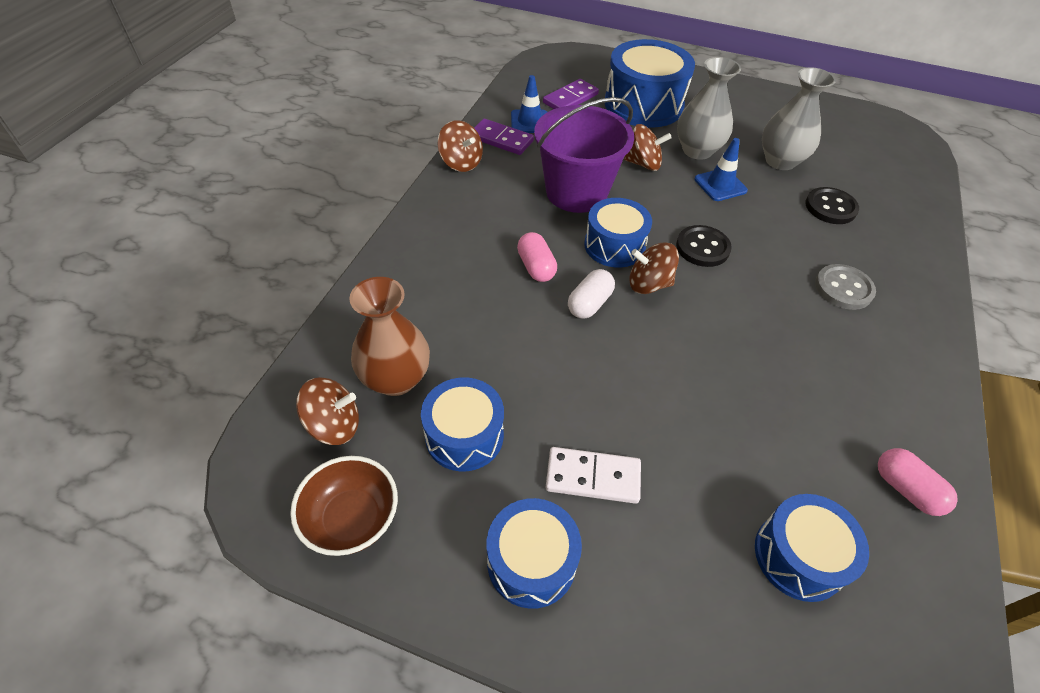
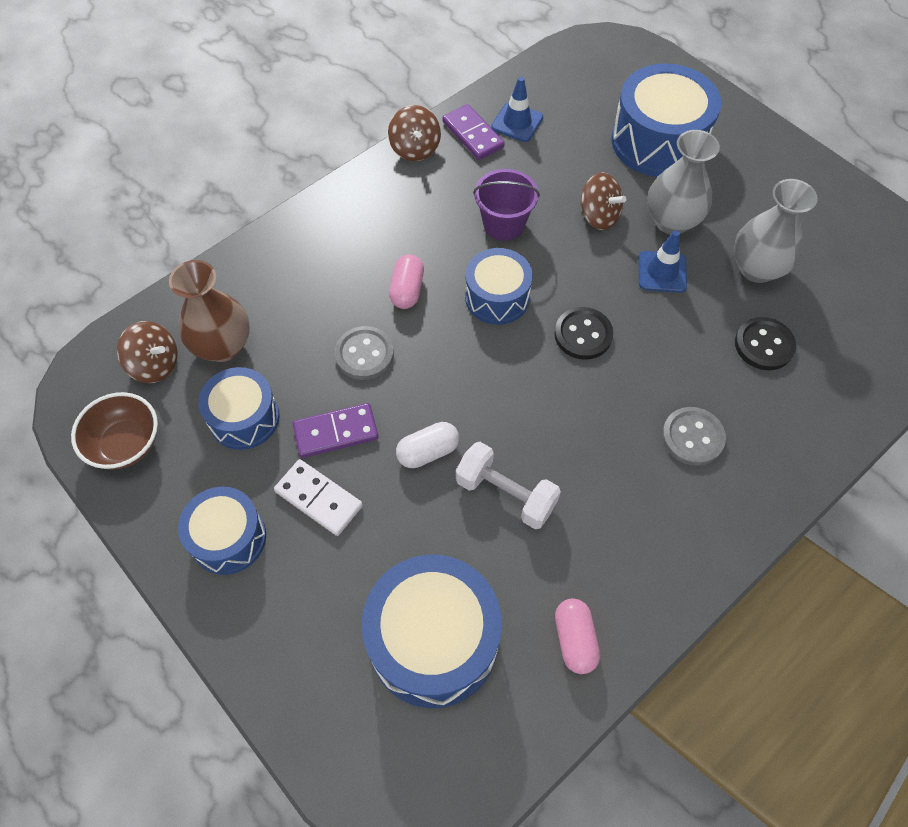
camera: 30 degrees right, 10 degrees up
purple bucket [534,97,634,213] -> purple bucket [473,169,540,241], size x0.62
purple domino [543,79,599,109] -> purple domino moved to [293,403,379,458]
white capsule [568,269,615,319] -> white capsule moved to [396,422,459,468]
brown spinning top [629,242,679,294] -> none
blue drum [755,494,869,602] -> blue drum [362,555,502,708], size x1.63
none -> grey button [335,326,394,380]
none -> white dumbbell [456,442,561,529]

